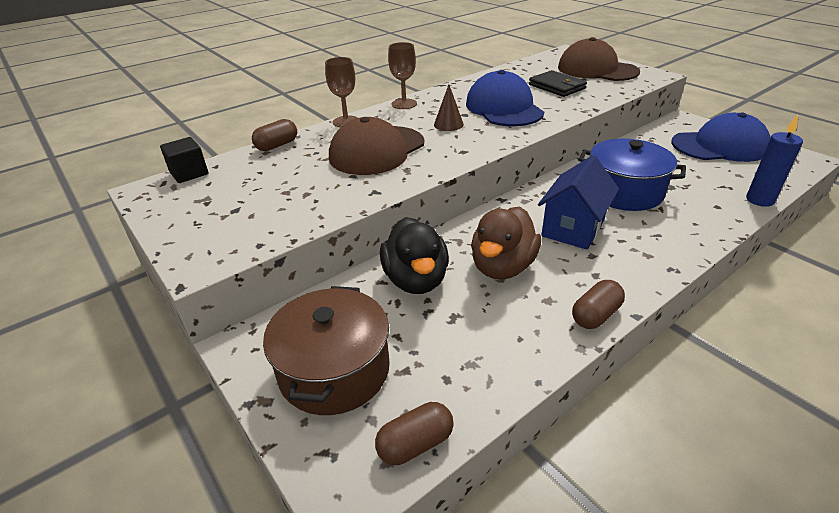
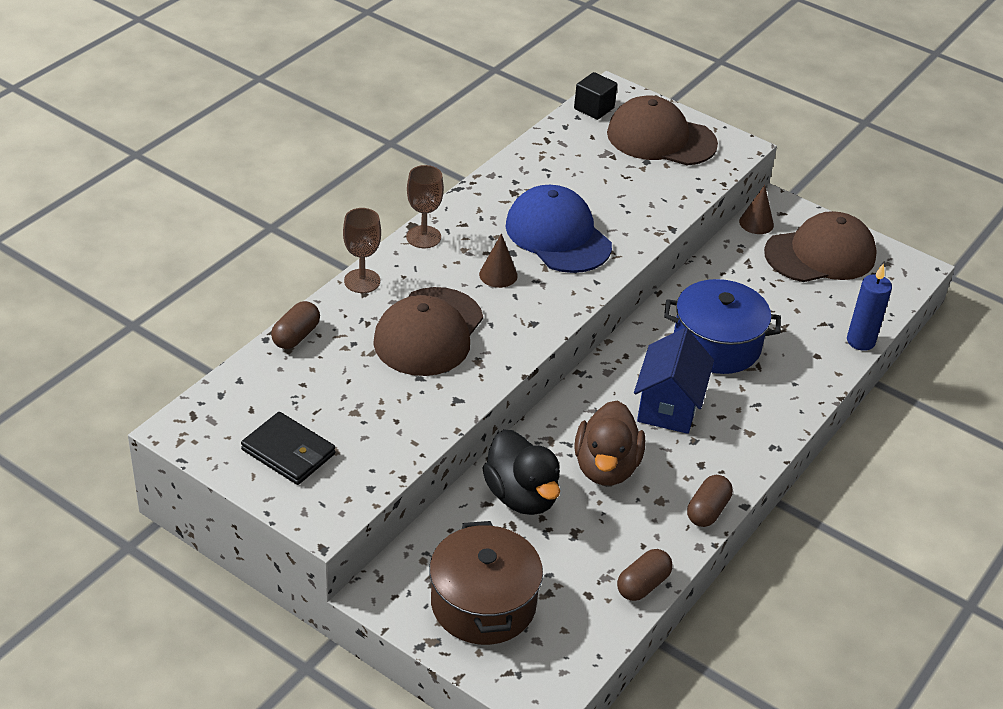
camera: 20 degrees left, 5 degrees up
black cube [160,137,208,183] -> black cube moved to [574,72,618,120]
brown capsule [375,402,454,465] -> brown capsule moved to [617,549,673,601]
black wallet [529,70,587,97] -> black wallet moved to [241,412,335,485]
blue cap [672,112,771,162] -> brown cap [764,211,877,282]
none -> brown cone [739,185,774,234]

